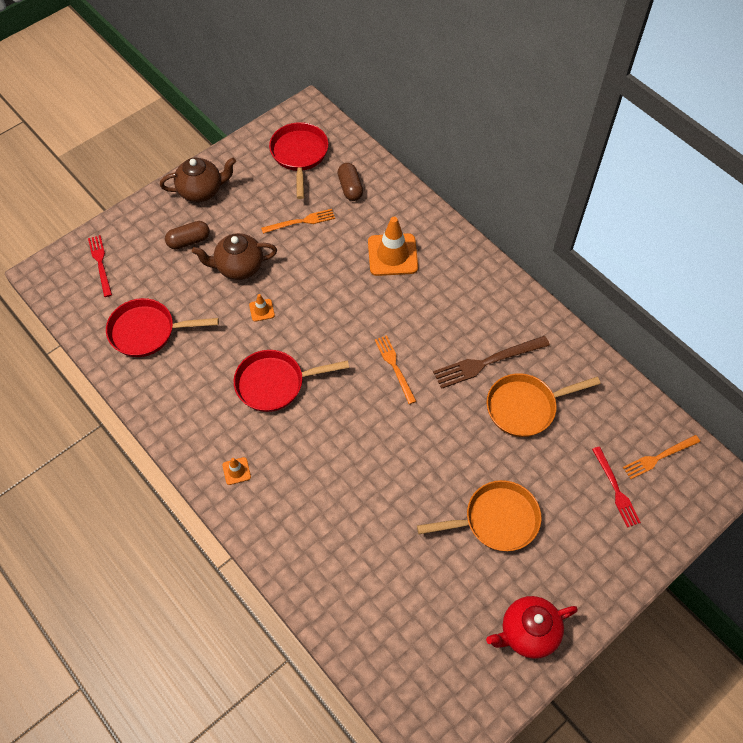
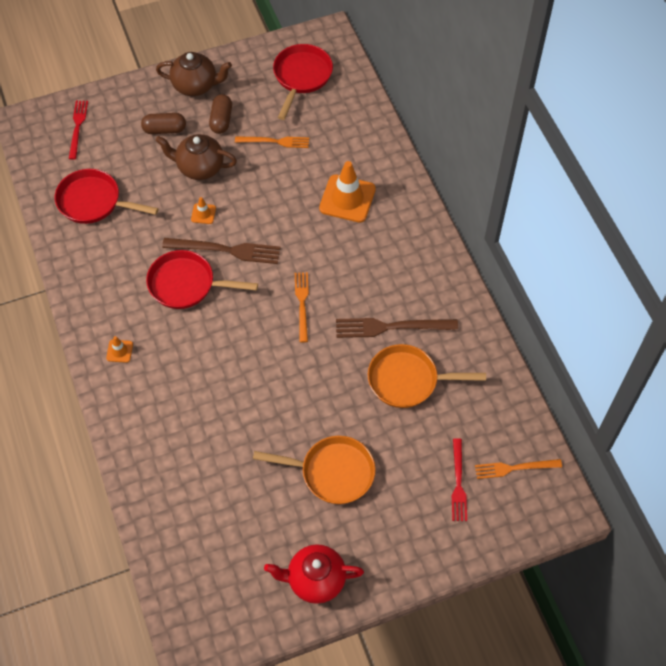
camera: 20 degrees right, 0 degrees up
brown capsule [337,163,363,201] -> brown capsule moved to [209,94,232,134]
none -> brown fork [162,238,280,264]

